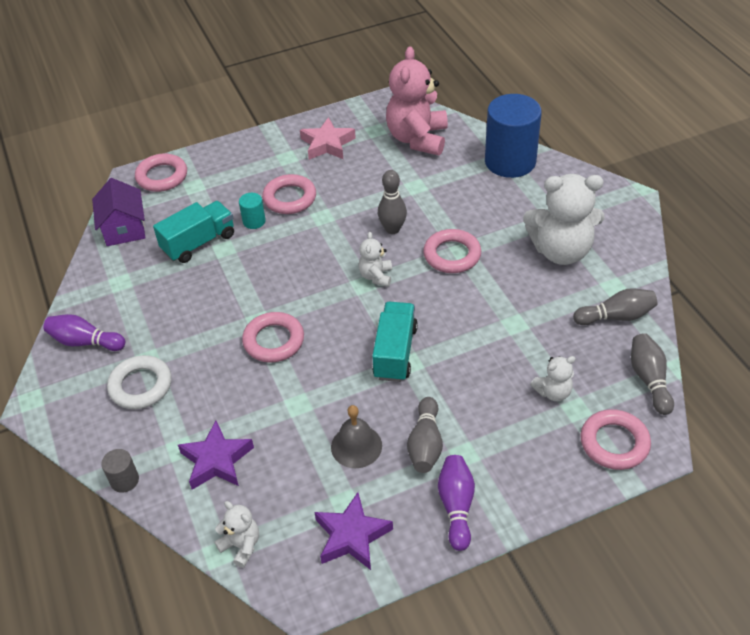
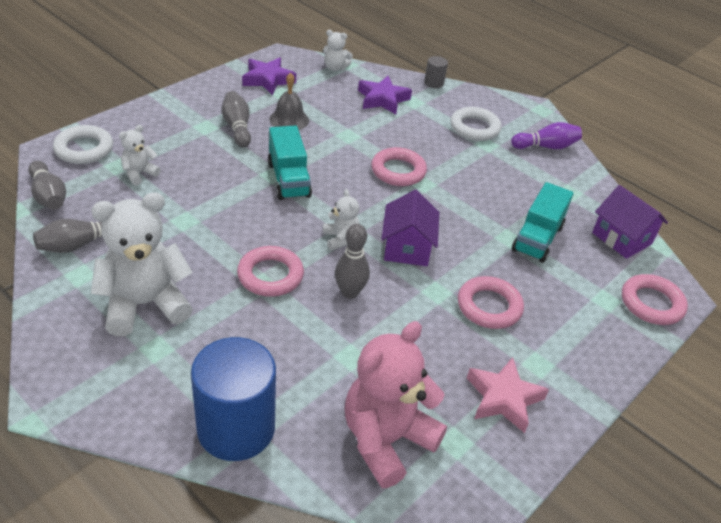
camera: 150 degrees right, 5 degrees down
turquoise cylinder [239,193,266,229] -> none
pink teddy bear [386,46,448,155] -> pink teddy bear turned 120 degrees counterclockwise [345,321,447,488]
purple bowling pin [438,455,475,551] -> none
pink ring [580,409,651,470] -> white ring [53,125,113,164]
none -> purple house [382,190,439,266]

